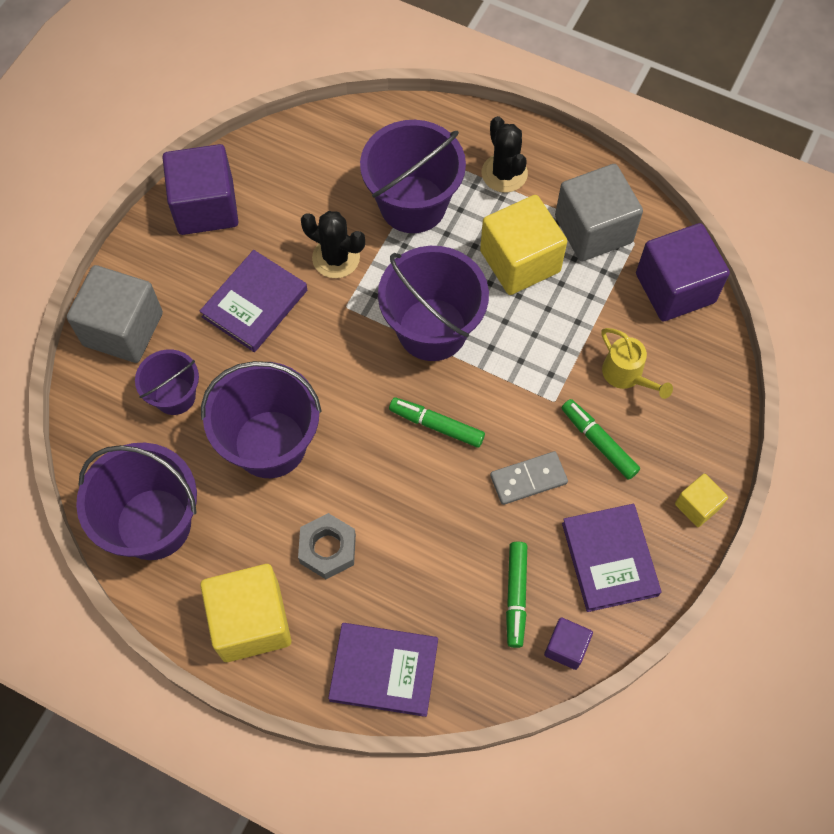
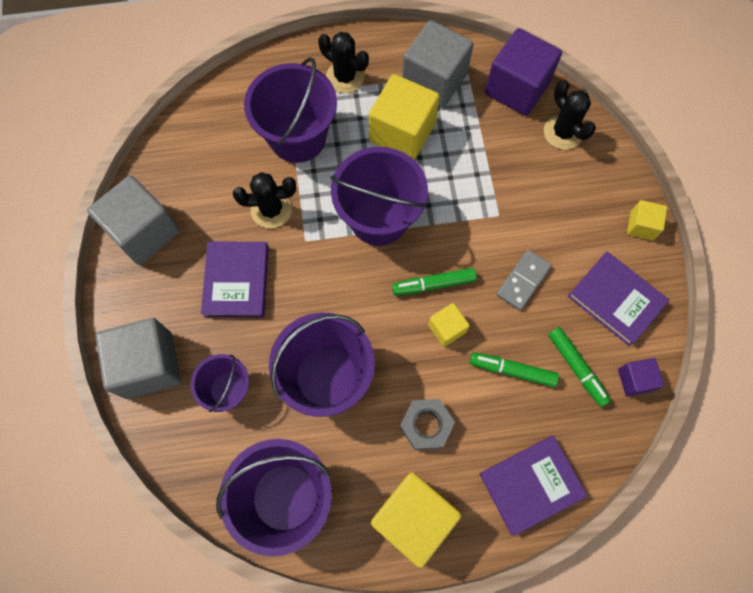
camera: 35 degrees left, 5 degrees up
purple cube [162,144,238,235] -> grey cube [87,175,180,265]
green marker [562,399,640,480] -> green marker moved to [470,352,559,387]
yellow watering can [601,328,673,399] -> none
none -> yellow cube [428,303,470,347]
none -> black cactus [544,79,596,150]

